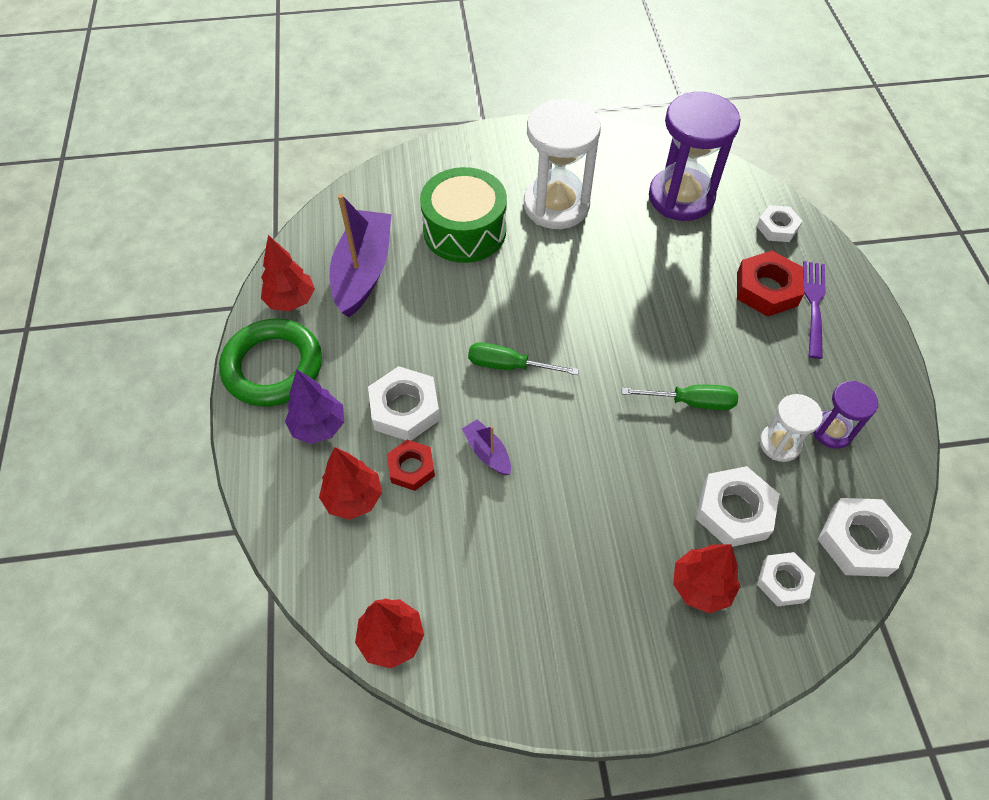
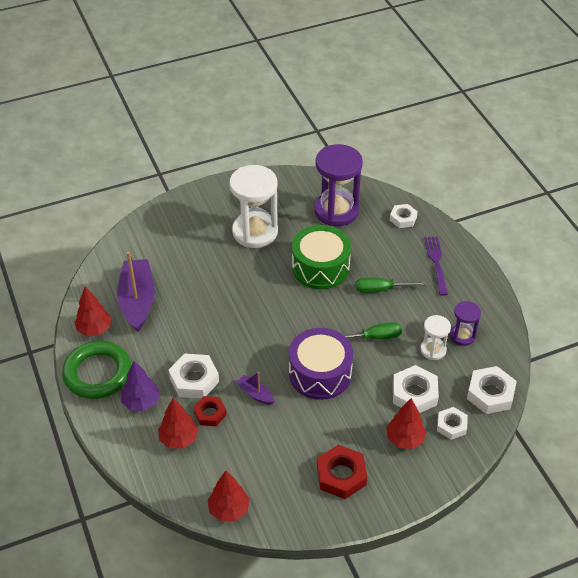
camera: 15 degrees left, 10 degrees down
green drum [420,167,507,263] -> green drum moved to [292,225,351,289]
green screwdriver [468,342,579,375] -> green screwdriver moved to [356,278,426,293]
red nut [737,251,804,317] -> red nut moved to [317,445,367,499]
none -> purple drum [289,328,353,400]

